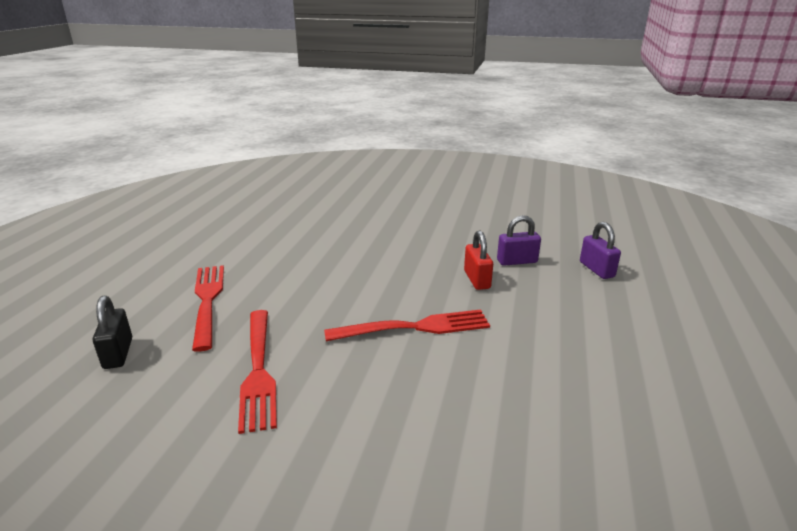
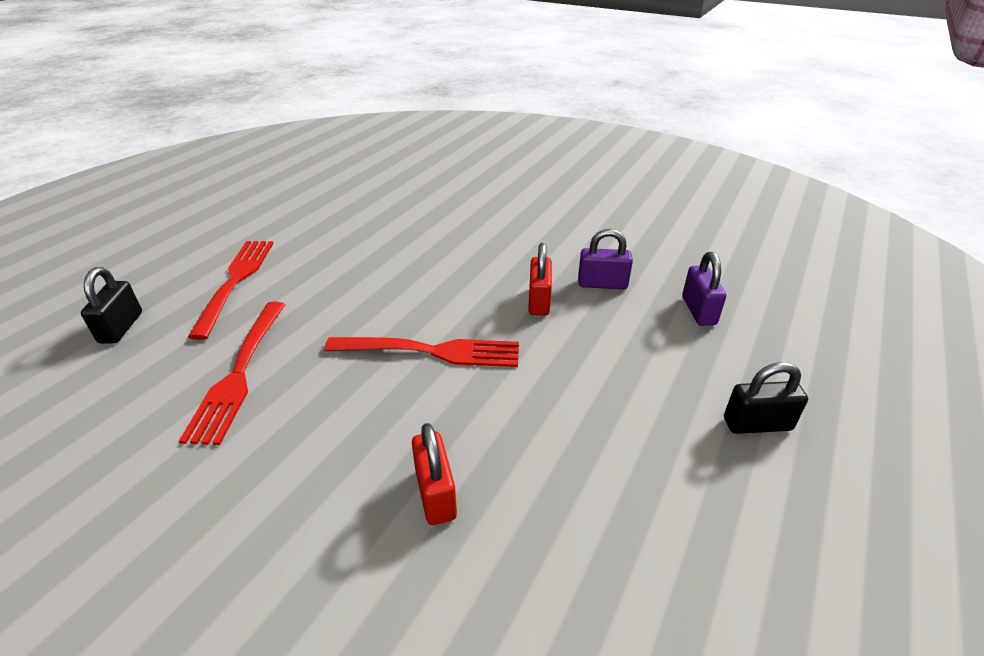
camera: 15 degrees right, 10 degrees up
none -> red padlock [412,423,457,525]
none -> black padlock [724,362,808,434]

